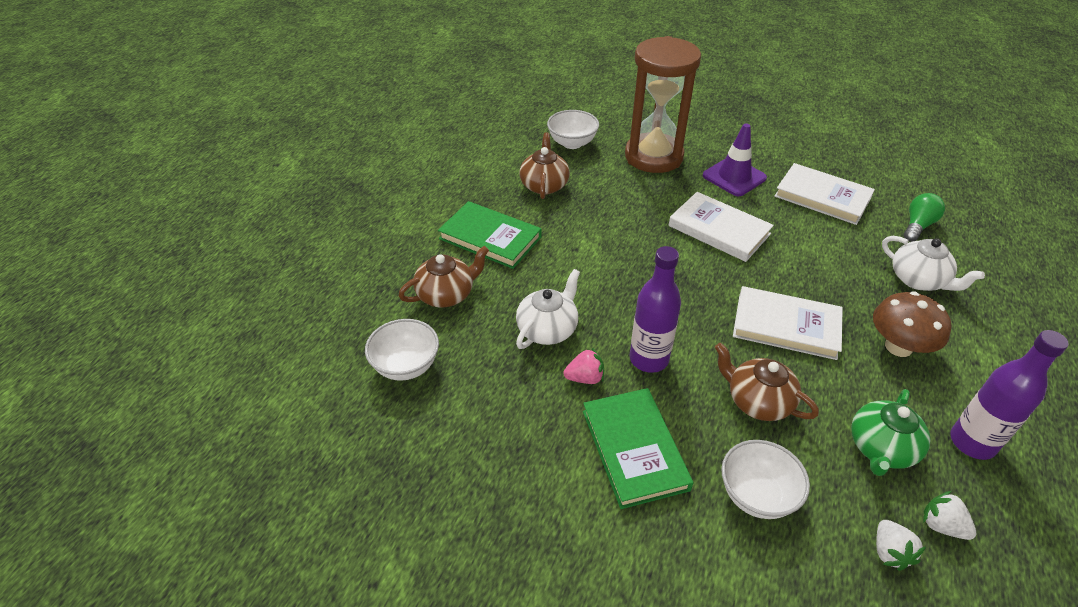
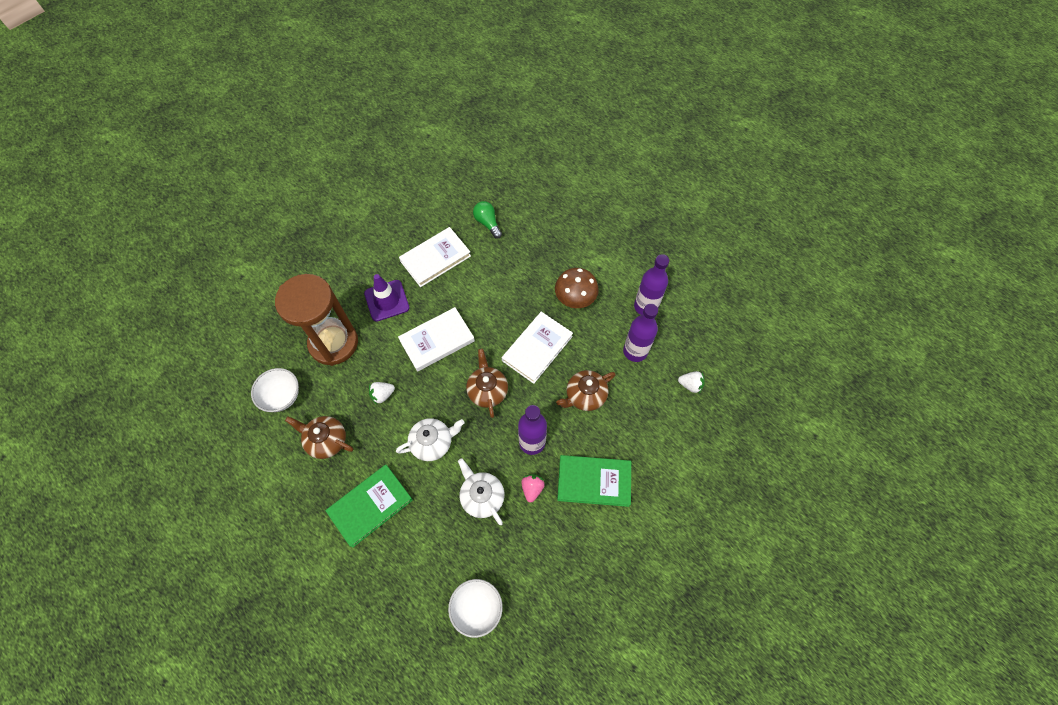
camera: 70 degrees left, 20 degrees up
brown teapot [399,246,489,307] -> brown teapot moved to [466,349,508,418]
white bowl [721,440,810,519] -> none
green teapot [851,389,931,476] -> purple bottle [623,304,658,362]
white teapot [882,236,985,291] -> white teapot moved to [396,418,464,461]
white strawberry [923,491,976,540] -> white strawberry moved to [369,382,395,405]

